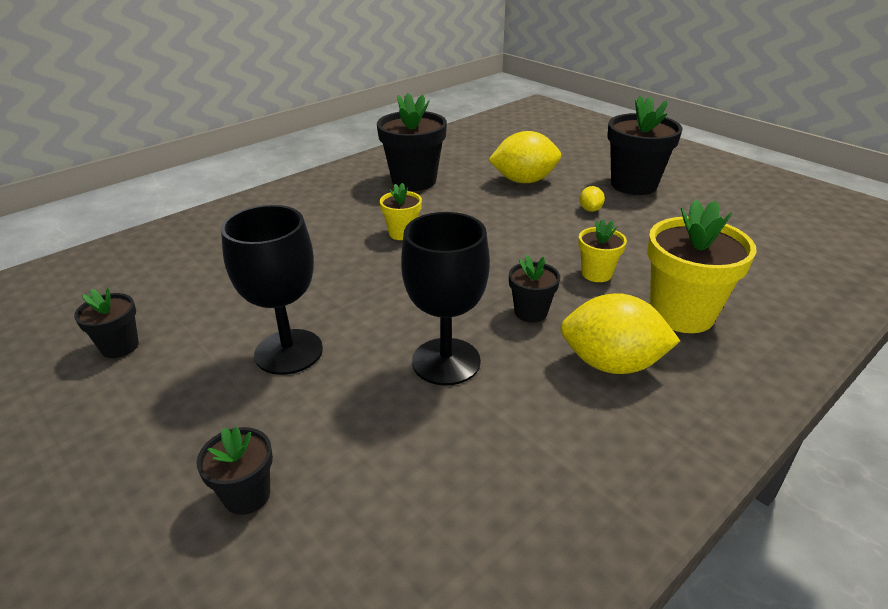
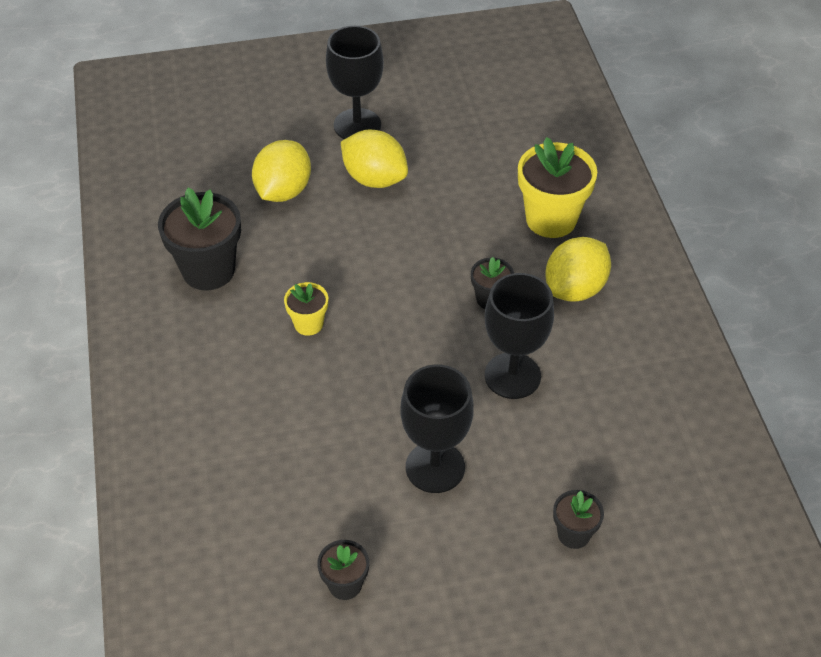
camera: 60 degrees left, 15 degrees up
yellow flower pot [578,219,627,282] -> none
yellow lemon [579,186,605,212] -> yellow lemon [341,129,408,188], size x2.24
black flower pot [607,96,683,195] -> black goblet [326,26,384,139]

